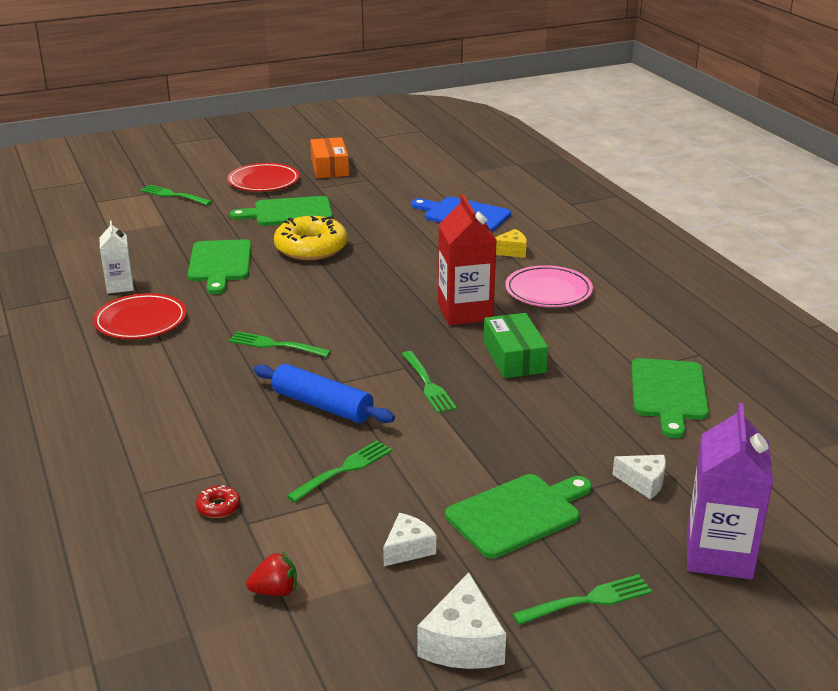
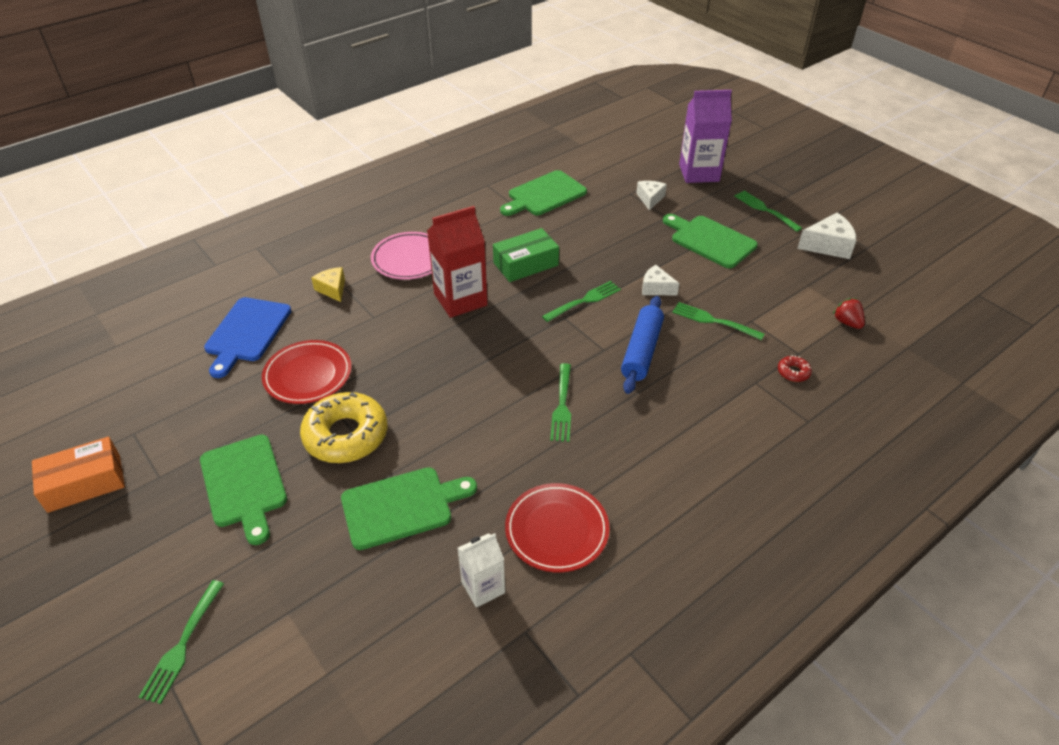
camera: 105 degrees left, 15 degrees up
red plate [227,163,300,192] -> red plate moved to [262,340,352,404]
white cheese [383,513,436,566] -> white cheese moved to [642,265,679,295]
green cutting board [631,358,709,438] -> green cutting board turned 150 degrees clockwise [500,170,587,216]

